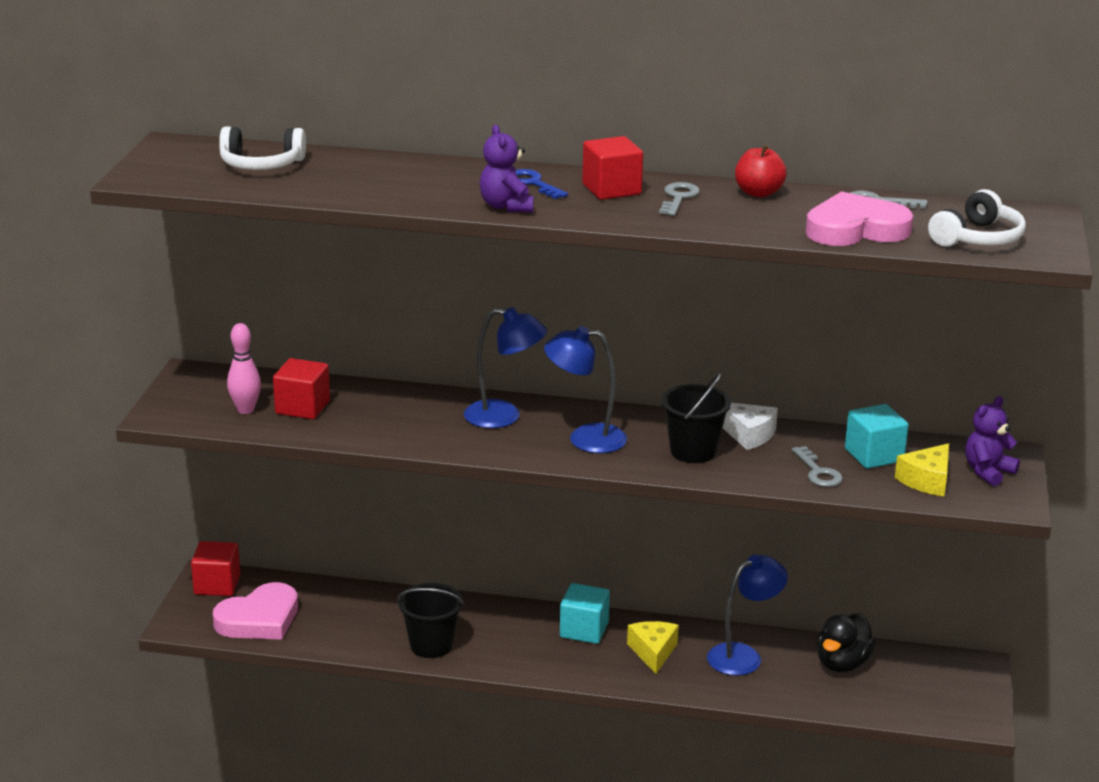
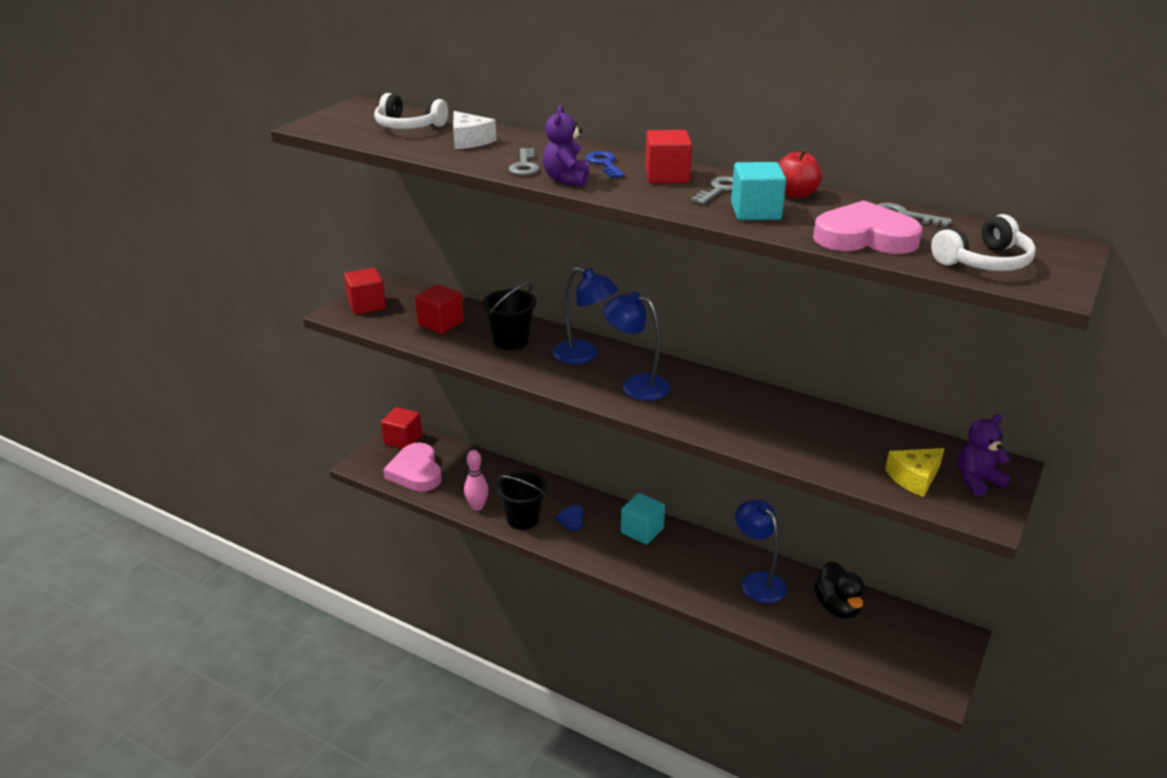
camera: 20 degrees right, 5 degrees up
pink heart [213,582,298,640] -> pink heart turned 90 degrees clockwise [383,442,442,492]
pink bowling pin [227,323,261,414] -> pink bowling pin moved to [464,450,489,511]
yellow cheese [627,621,679,674] -> none
black bucket [661,373,731,463] -> black bucket moved to [482,283,536,350]
blue lamp [707,555,788,676] -> blue lamp turned 105 degrees counterclockwise [735,499,787,603]
white cheese [723,403,778,450] -> white cheese moved to [453,111,496,149]
grey key [792,446,843,487] -> grey key moved to [509,148,539,176]
black duck [817,613,876,672] -> black duck turned 60 degrees counterclockwise [814,561,865,619]
turquoise cube [845,404,909,469] -> turquoise cube moved to [731,162,786,220]
none -> red cube [344,268,386,314]
none -> blue heart [556,505,584,531]

